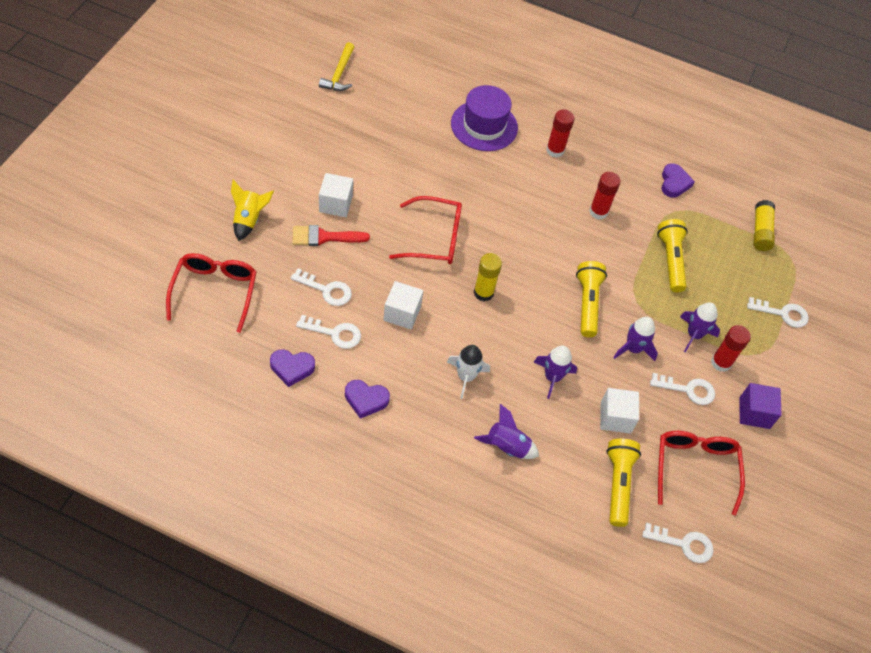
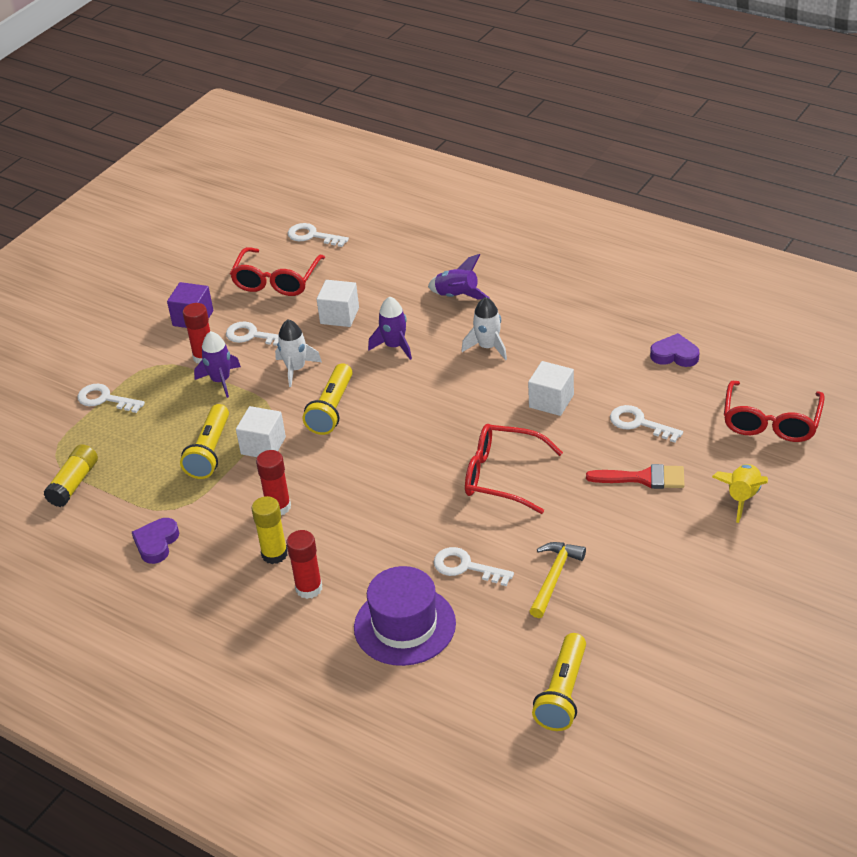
camera: 160 degrees left, 15 degrees down
white key [296,315,361,349] -> white key moved to [434,547,514,586]
yellow hammer [319,42,355,91] -> yellow hammer moved to [529,542,586,618]
white cube [319,173,353,217] -> white cube moved to [236,406,286,457]
purple heart [345,380,390,419] -> none
yellow glue stick [474,253,502,301] -> yellow glue stick moved to [252,496,288,564]
yellow flashlight [606,439,641,527] -> yellow flashlight moved to [532,633,586,731]
purple rocket [613,317,658,361] -> white rocket [275,319,322,387]

